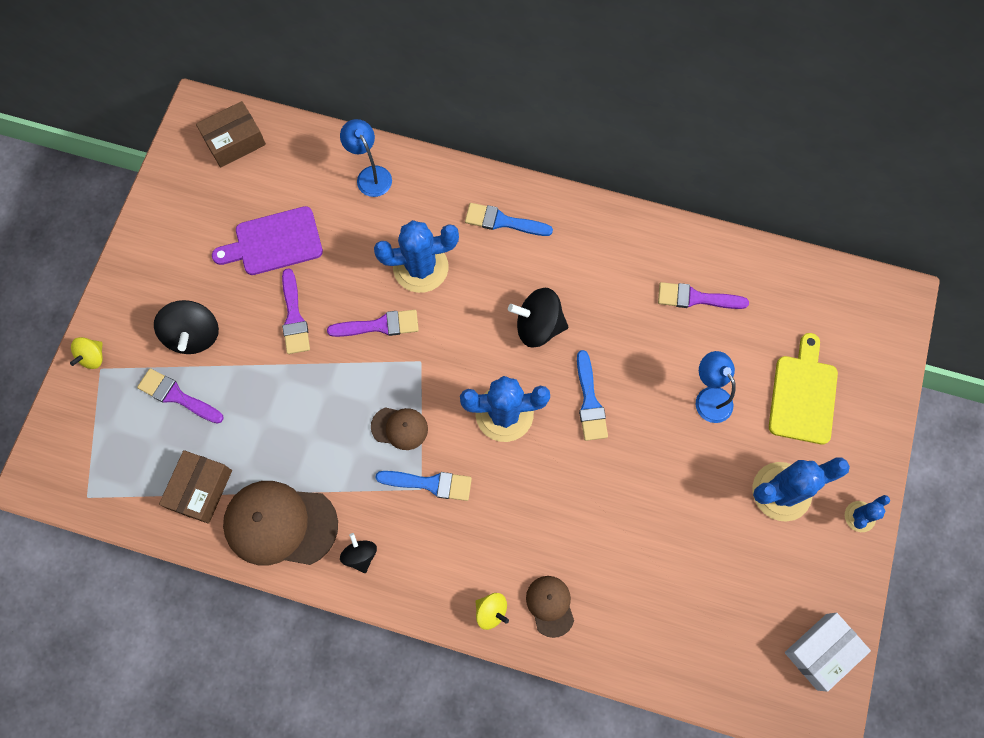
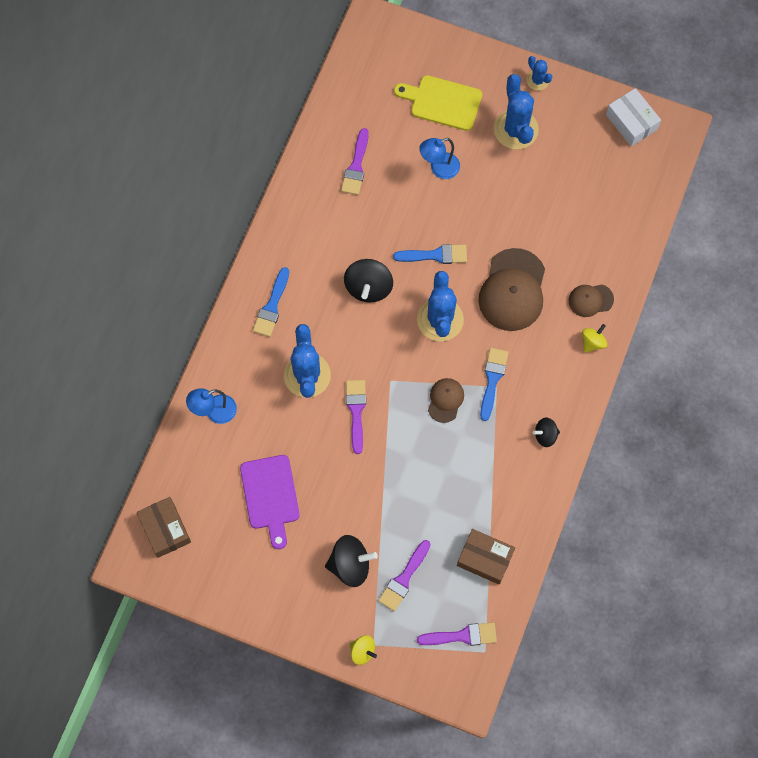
camera: 85 degrees left, 0 degrees up
brown cap [223,481,338,565] -> brown cap moved to [478,248,545,331]
purple brush [282,269,310,354] -> purple brush moved to [417,622,497,646]

